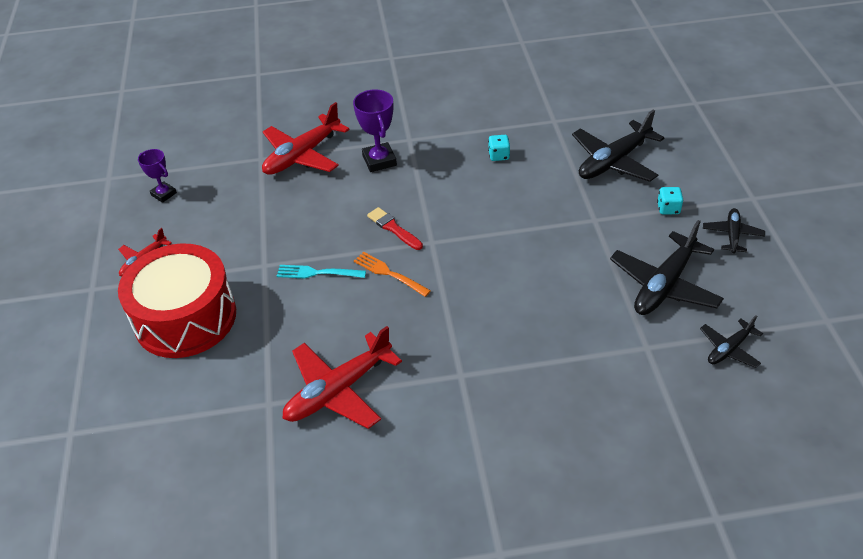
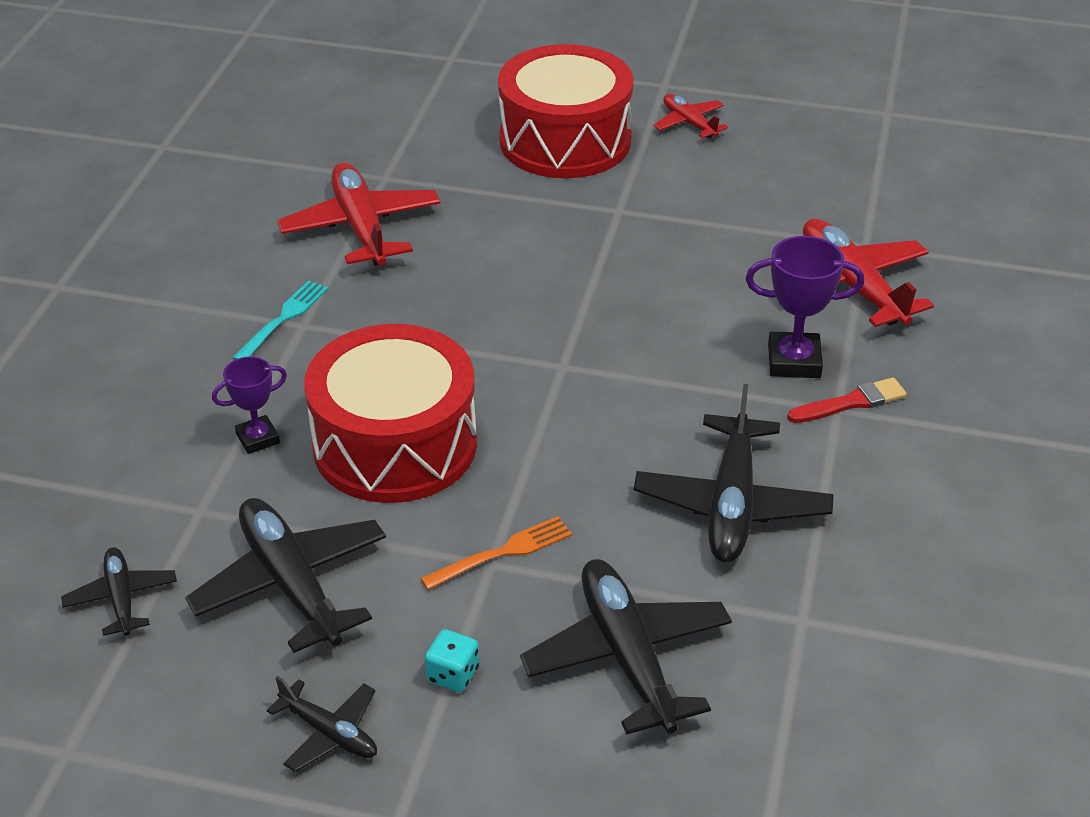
camera: 110 degrees right, 5 degrees down
purple trophy [138,149,177,203] -> purple trophy moved to [212,356,287,454]
turquoise fork [277,265,366,279] -> turquoise fork moved to [233,280,328,360]
orange fork [354,252,431,297] -> orange fork moved to [420,516,572,590]
red brush [367,207,423,250] -> red brush moved to [788,377,907,423]
turquoise dice [488,135,510,161] -> black plane [634,384,834,563]
none -> red drum [304,324,477,503]

